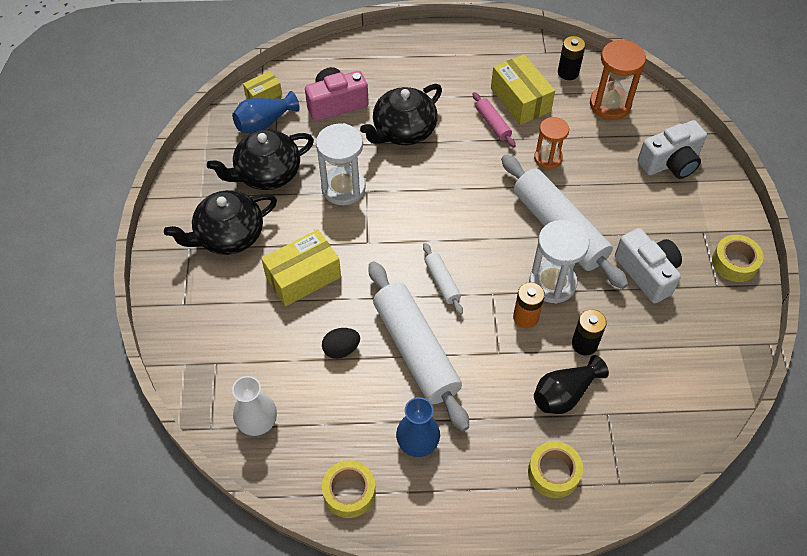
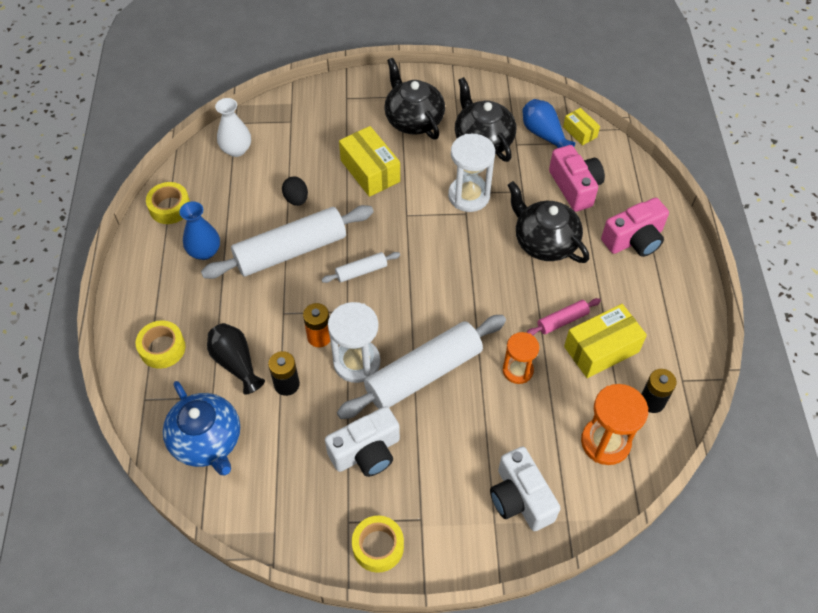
camera: 90 degrees right, 0 degrees up
none -> blue teapot [163,381,240,475]
none -> pink camera [601,198,669,257]

